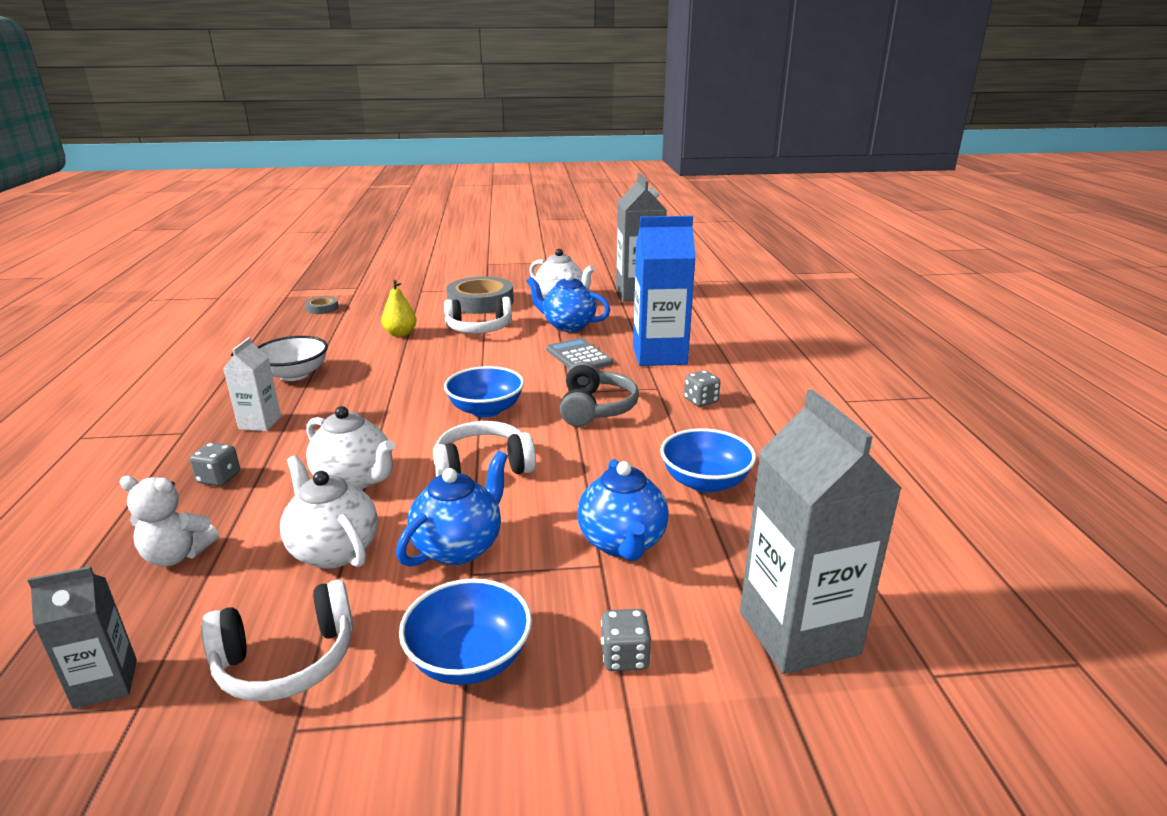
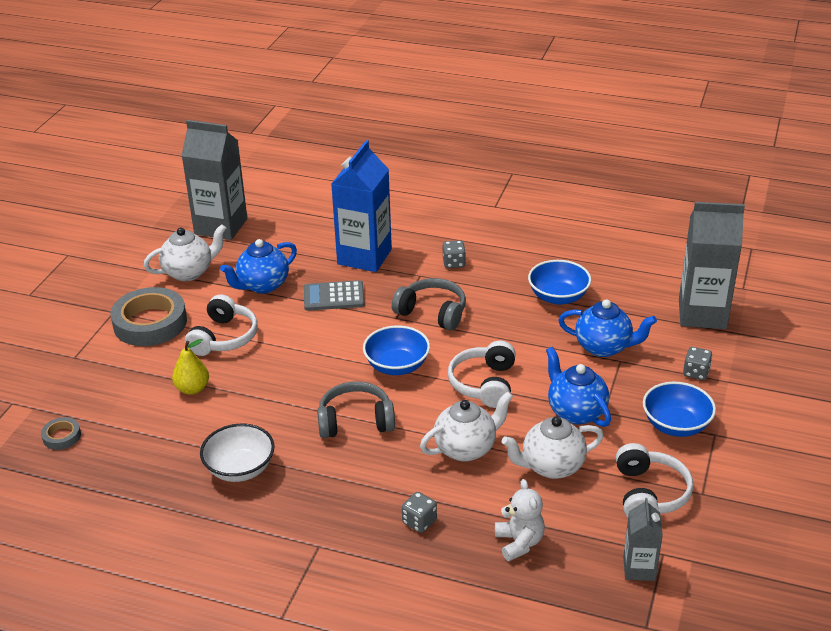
camera: 65 degrees left, 10 degrees up
white teddy bear [120,476,219,567] -> white teddy bear turned 45 degrees counterclockwise [495,479,545,561]
white carton [223,337,281,431] -> none
none -> grey headphones [317,381,395,438]

